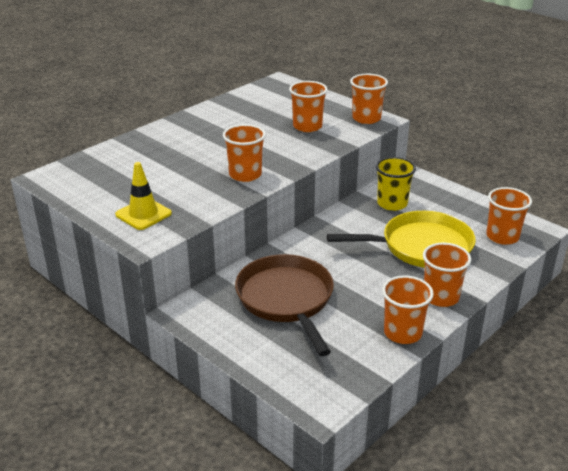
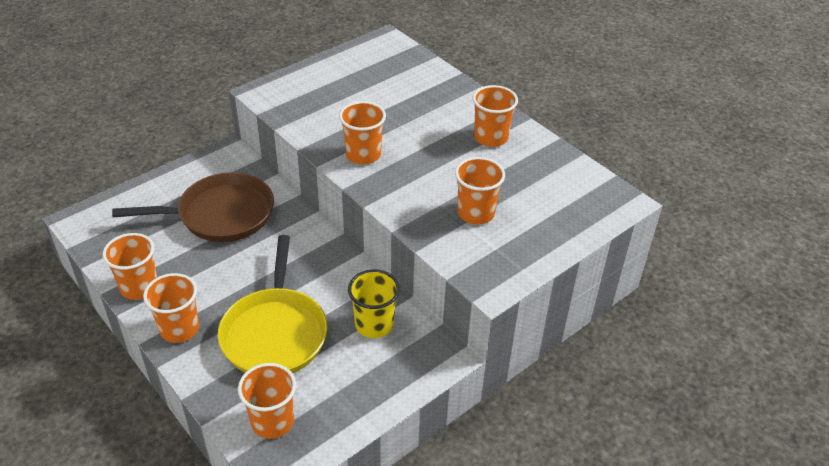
camera: 95 degrees right, 10 degrees up
yellow traffic cone [115,162,172,230] -> none
orange cup [350,74,388,124] -> orange cup moved to [472,85,518,147]

